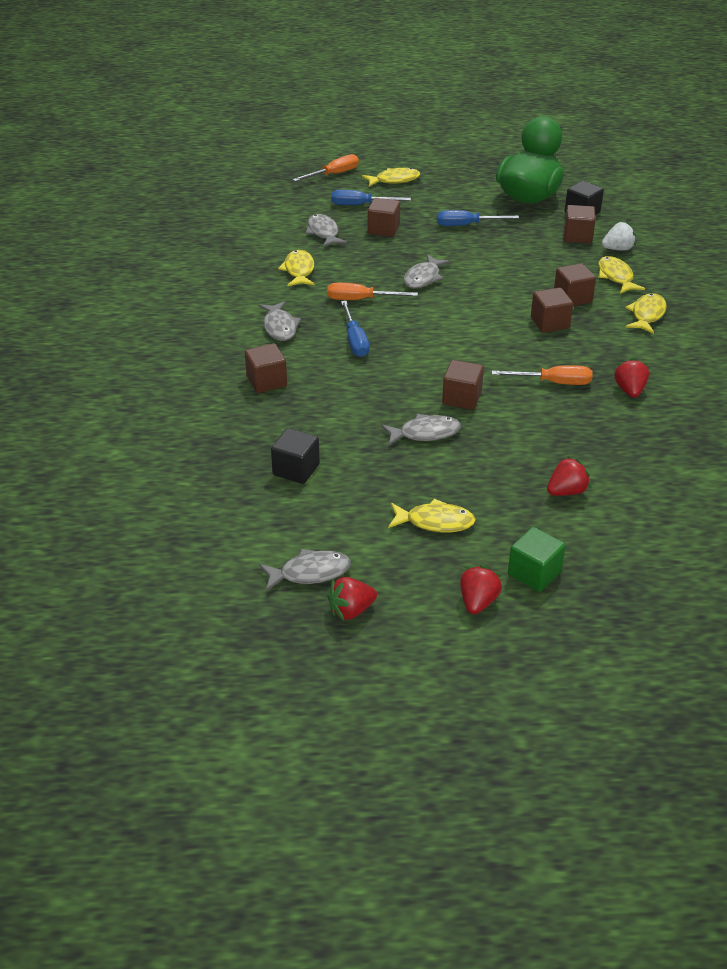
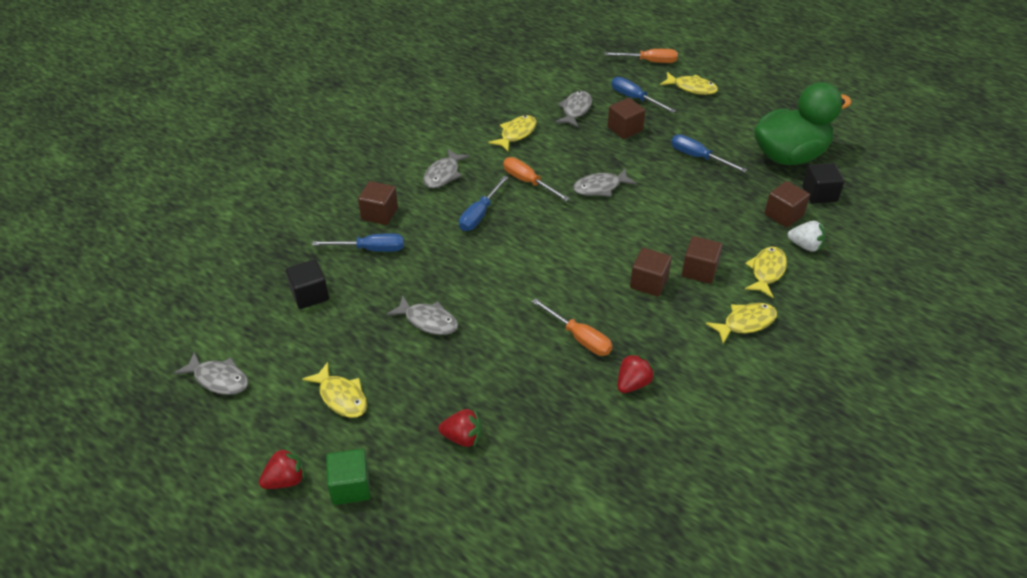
camera: 40 degrees right, 5 degrees up
red strawberry [328,577,377,621] -> none
brown cube [442,360,484,410] -> none
none -> blue screwdriver [312,233,404,252]

